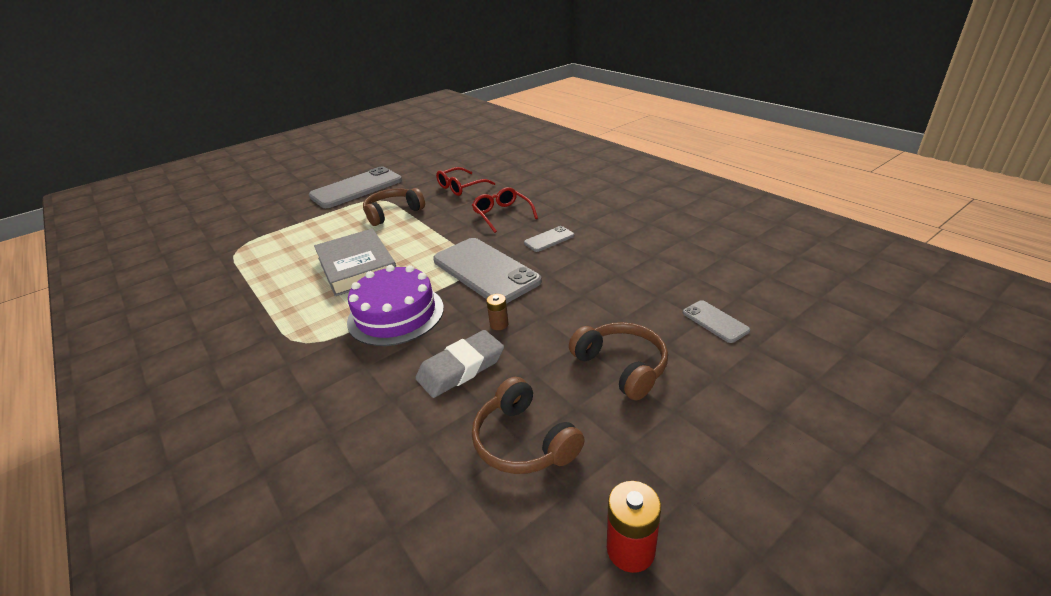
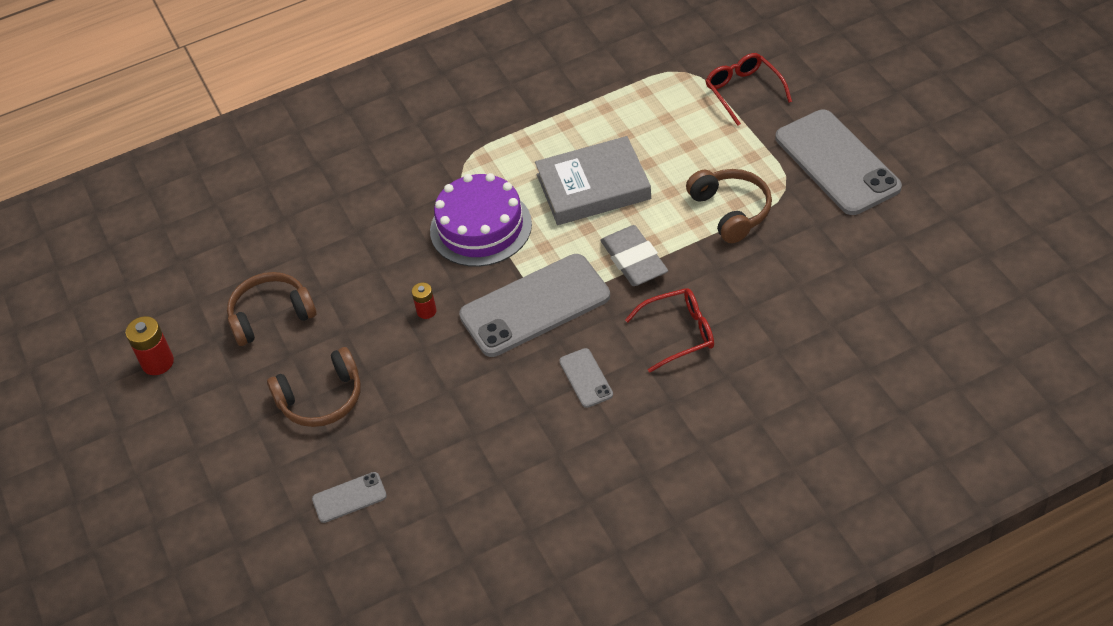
camera: 105 degrees right, 15 degrees up
grey eraser [415,330,504,398] -> grey eraser moved to [600,225,668,286]
red glasses [436,167,495,196] -> red glasses moved to [705,53,792,126]
brown battery [486,294,509,330] -> red battery [412,283,437,319]

